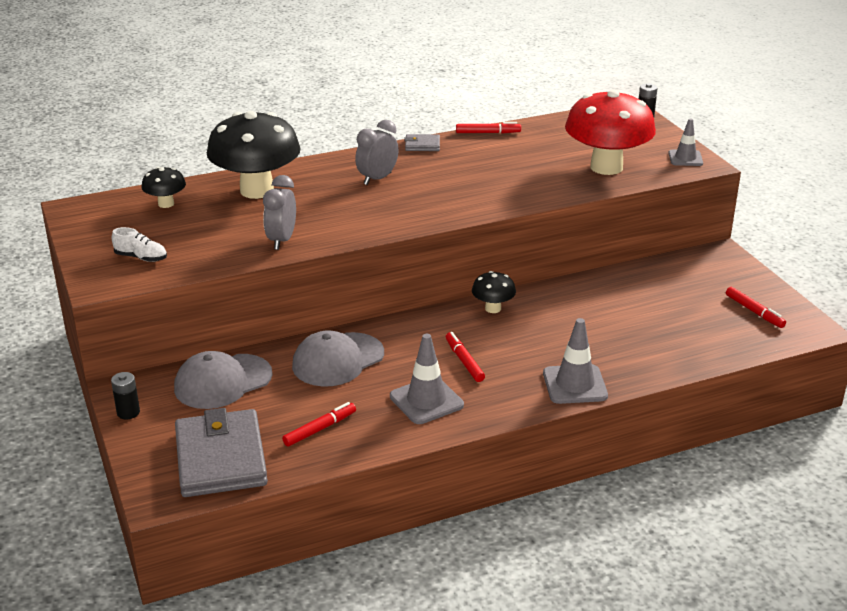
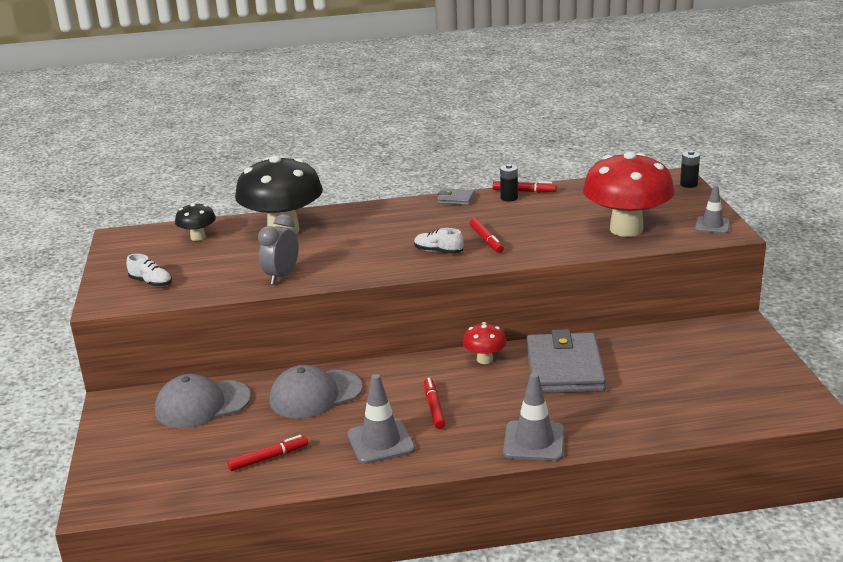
camera: 15 degrees right, 5 degrees down
black battery [111,372,140,420] -> black battery moved to [500,164,518,202]
grey wallet [175,408,268,497] -> grey wallet moved to [526,329,606,394]
grey clock [355,120,399,185] -> none
black mushroom [472,271,516,313] -> red mushroom [463,322,507,364]
red marker [726,287,786,328] -> red marker moved to [469,218,504,253]
none -> white shoe [414,228,464,254]

